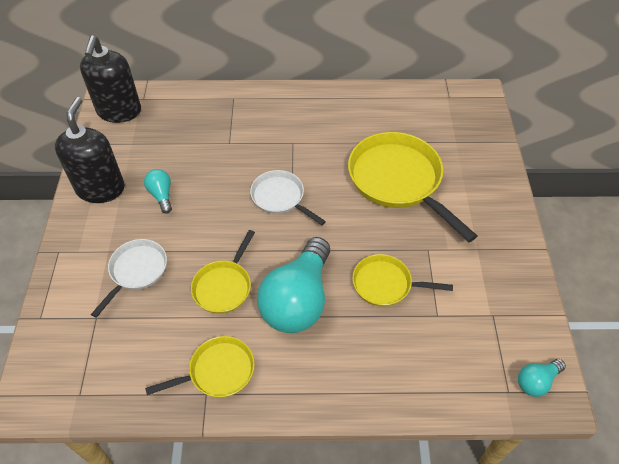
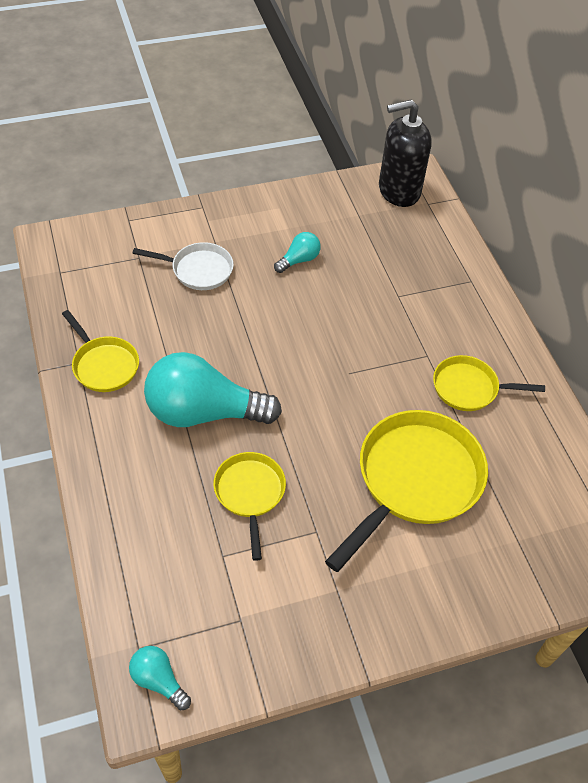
camera: 70 degrees right, 0 degrees up
black soap dispenser [55,97,125,203] -> none
yellow pan [191,230,255,314] -> yellow pan moved to [433,355,545,411]
white pan [250,170,326,225] -> none

